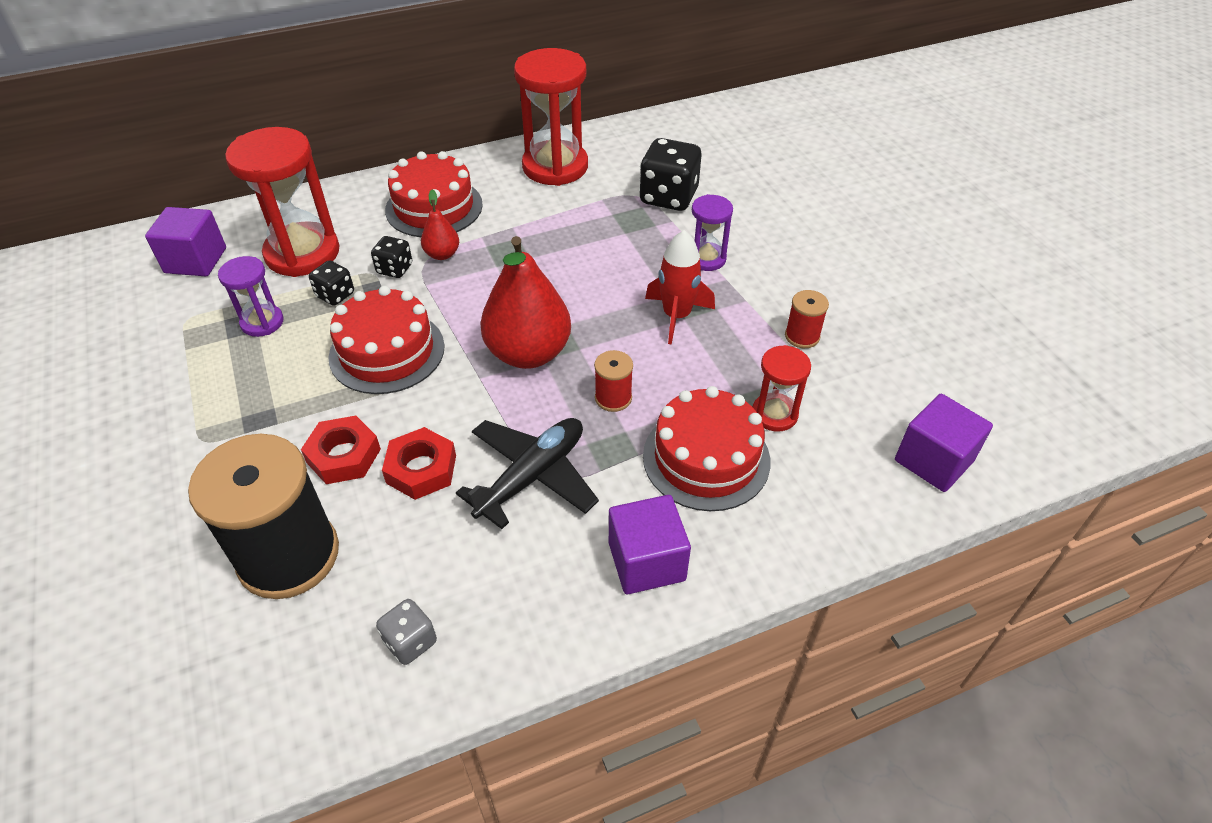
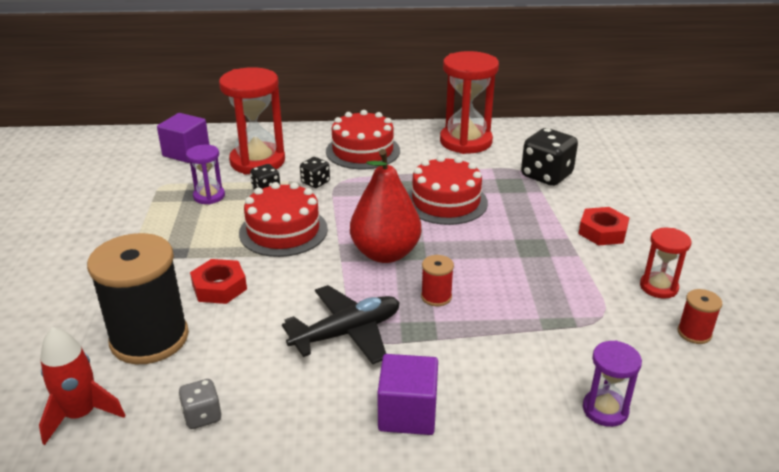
camera: 20 degrees right, 15 degrees down
red nut [382,427,456,500] -> red nut moved to [578,207,630,245]
red pear [421,190,459,260] -> none
red cake [643,386,770,511] -> red cake moved to [407,156,488,225]
red rocket [645,230,715,345] -> red rocket moved to [39,327,125,445]
purple hourglass [692,194,733,271] -> purple hourglass moved to [583,340,642,427]
red hourglass [753,345,811,432] -> red hourglass moved to [640,228,691,298]
red spool [785,290,829,348] -> red spool moved to [678,289,722,344]
purple cube [895,394,993,492] -> none

